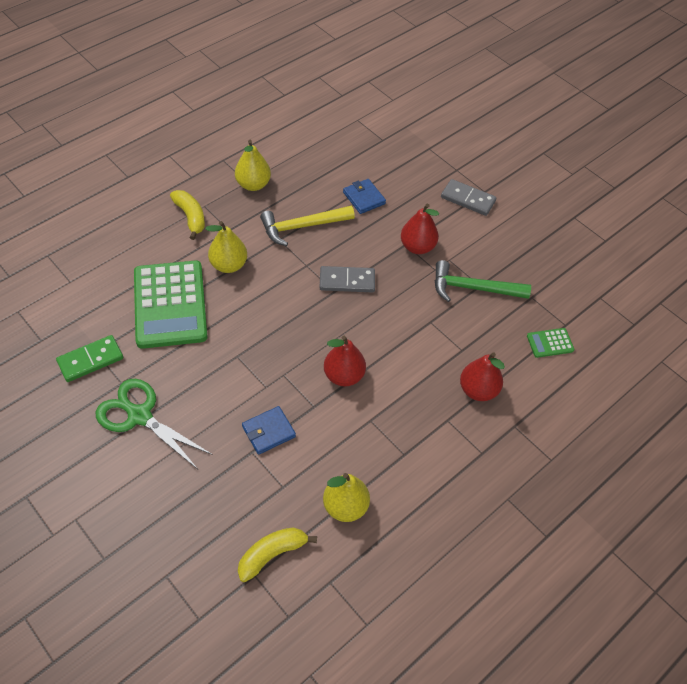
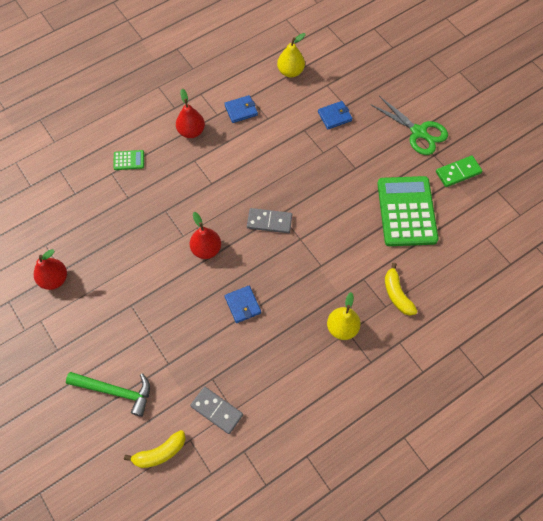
camera: 170 degrees left, 10 degrees up
yellow pear [205,221,247,273] -> none
yellow banana [238,527,317,582] -> yellow banana moved to [124,430,186,468]
yellow hammer [260,206,355,246] -> none
red pear [324,336,366,386] -> red pear moved to [34,249,67,290]
green hammer [435,260,531,302] -> green hammer moved to [66,372,150,417]
grey domino [441,179,497,216] -> grey domino moved to [190,387,243,434]
none -> blue wallet [224,95,258,123]

